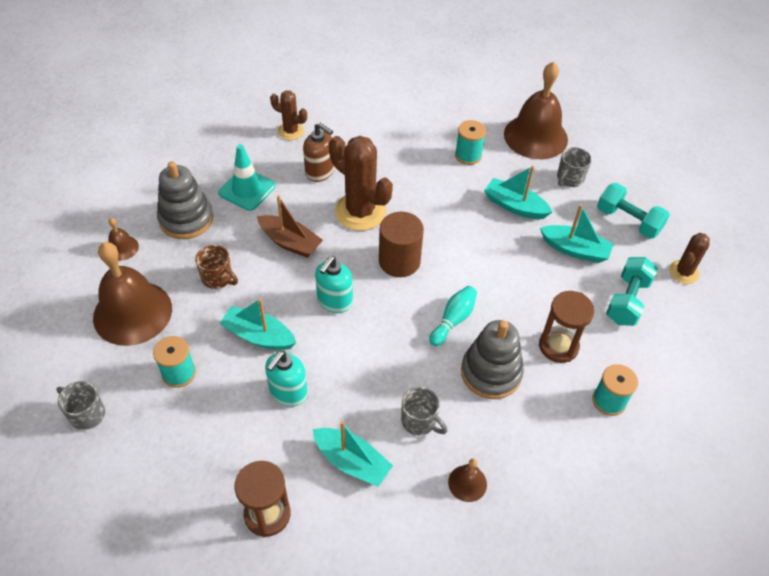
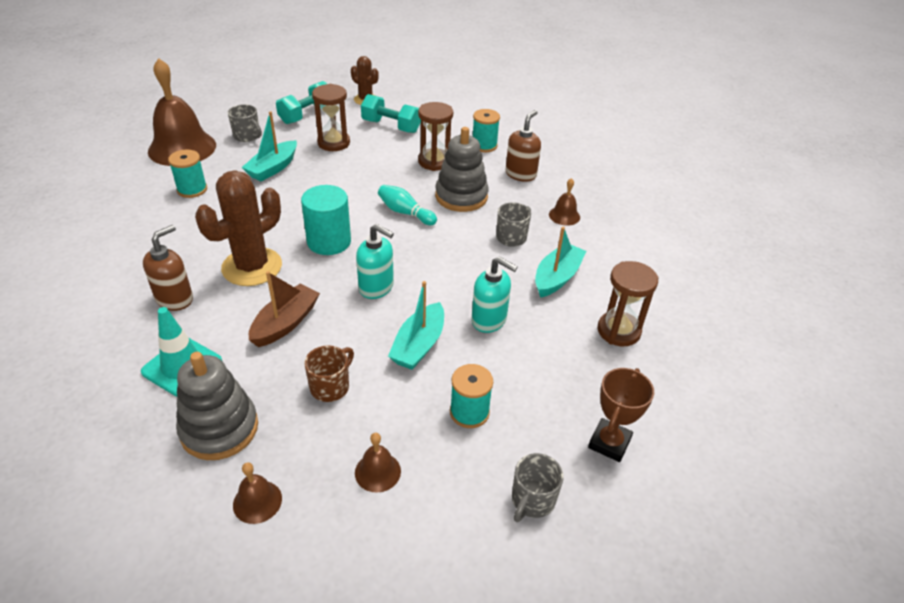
camera: 90 degrees left, 10 degrees down
brown bell [93,242,172,346] -> brown bell [355,433,401,493], size x0.44
brown cactus [270,91,307,140] -> none
brown cylinder [379,212,424,277] -> turquoise cylinder [301,185,351,255]
turquoise boat [540,204,614,263] -> brown hourglass [312,84,350,151]
none -> brown soap dispenser [505,110,541,182]
none -> brown trophy [588,368,654,462]

